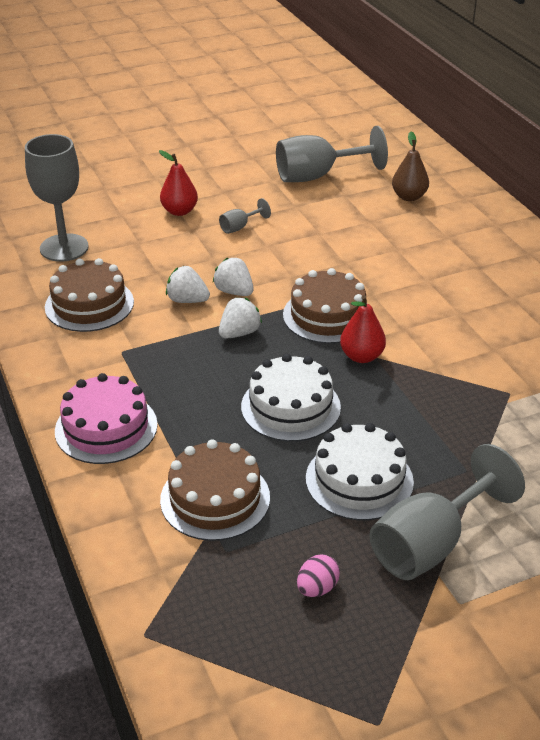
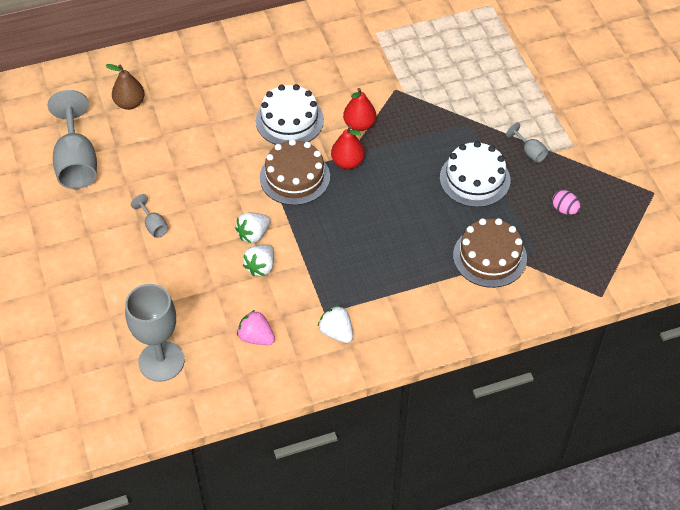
camera: 85 degrees left, 15 degrees up
brown cake [45,258,134,332] -> pink strawberry [237,310,275,345]
pink cake [55,373,158,464] -> none
red pear [159,150,198,216] -> red pear moved to [343,88,376,131]
white strawberry [219,297,262,339] -> white strawberry moved to [318,305,353,343]
white cake [241,354,341,442] -> white cake moved to [256,84,324,145]
grey goblet [369,444,525,580] -> grey goblet [506,122,548,163], size x0.45

